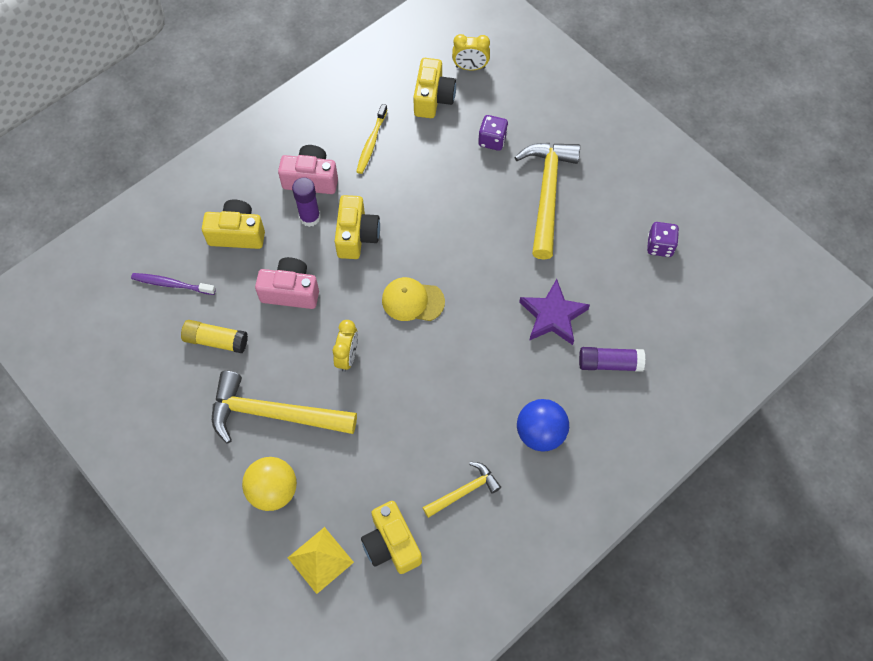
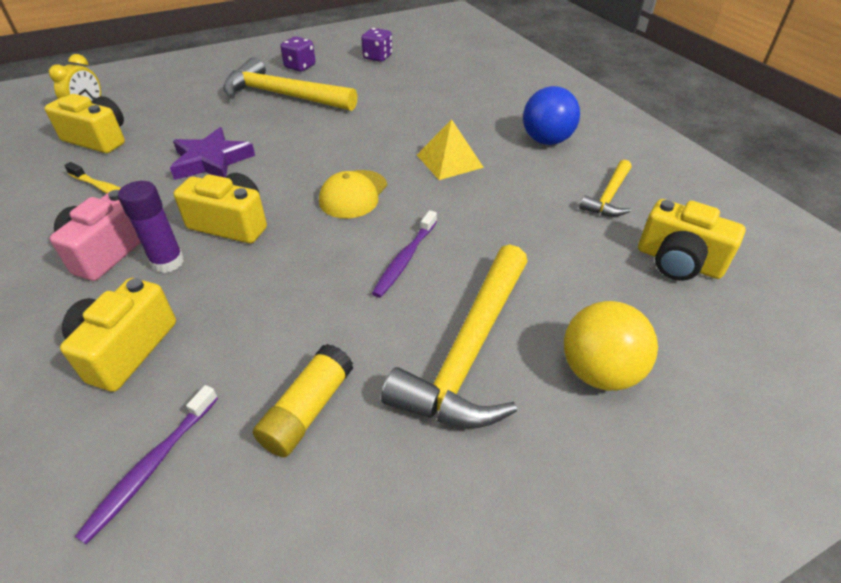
camera: 75 degrees left, 20 degrees down
pink camera [255,257,319,309] -> none
yellow pyramid [288,527,354,594] -> yellow pyramid moved to [417,119,484,180]
yellow clock [333,320,358,372] -> purple toothbrush [372,210,437,298]
yellow camera [361,501,422,574] -> yellow camera turned 45 degrees clockwise [638,199,746,281]
yellow hammer [422,462,501,518] -> yellow hammer turned 135 degrees counterclockwise [579,160,631,217]
purple dice [478,115,508,151] -> purple dice moved to [281,37,315,72]
purple star [519,279,590,345] -> purple star moved to [170,127,255,180]
purple glue stick [579,347,645,372] -> none

